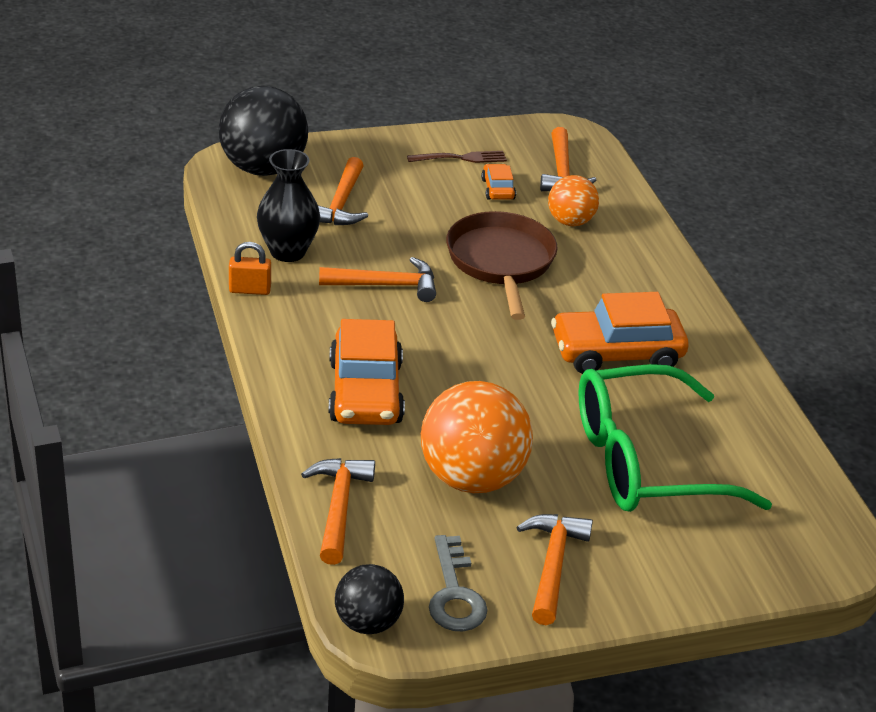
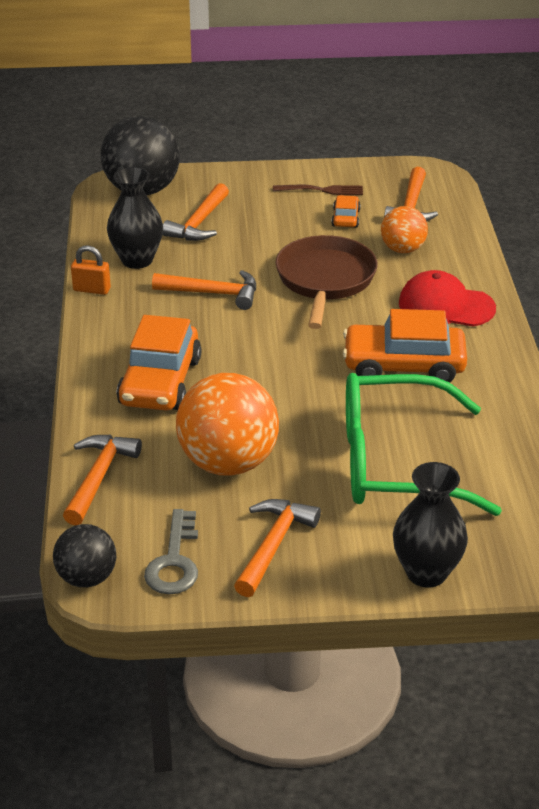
camera: 15 degrees right, 0 degrees up
none -> black vase [393,462,468,587]
none -> red cap [399,270,496,327]

